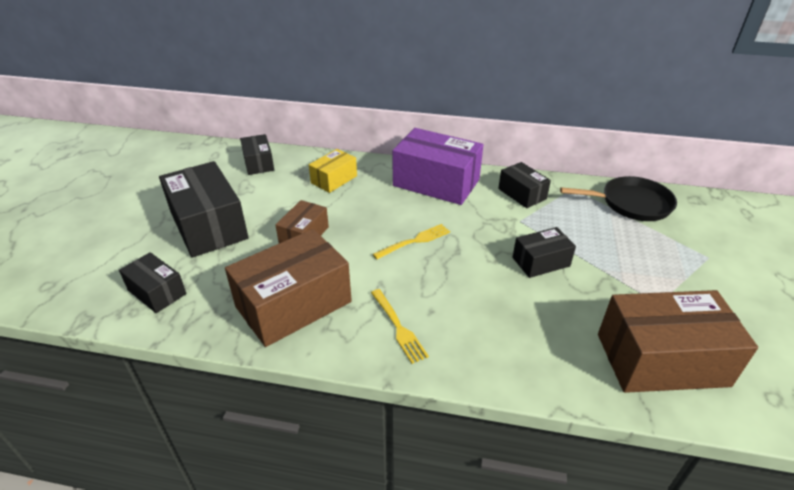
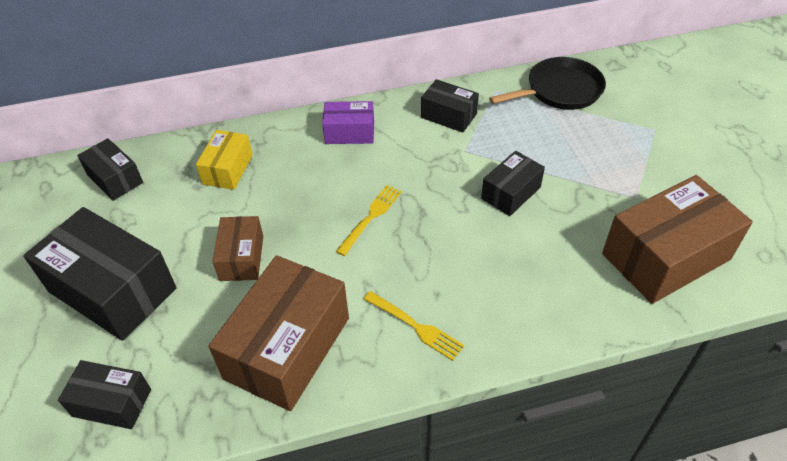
camera: 25 degrees left, 10 degrees up
purple box [393,128,483,205] -> purple box [322,101,374,144], size x0.54

